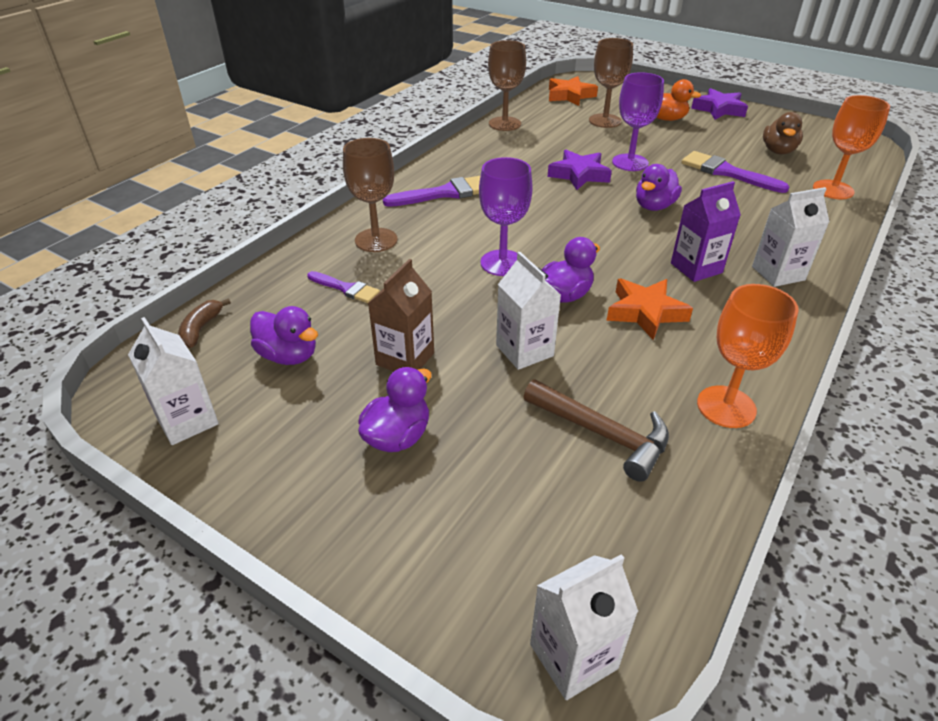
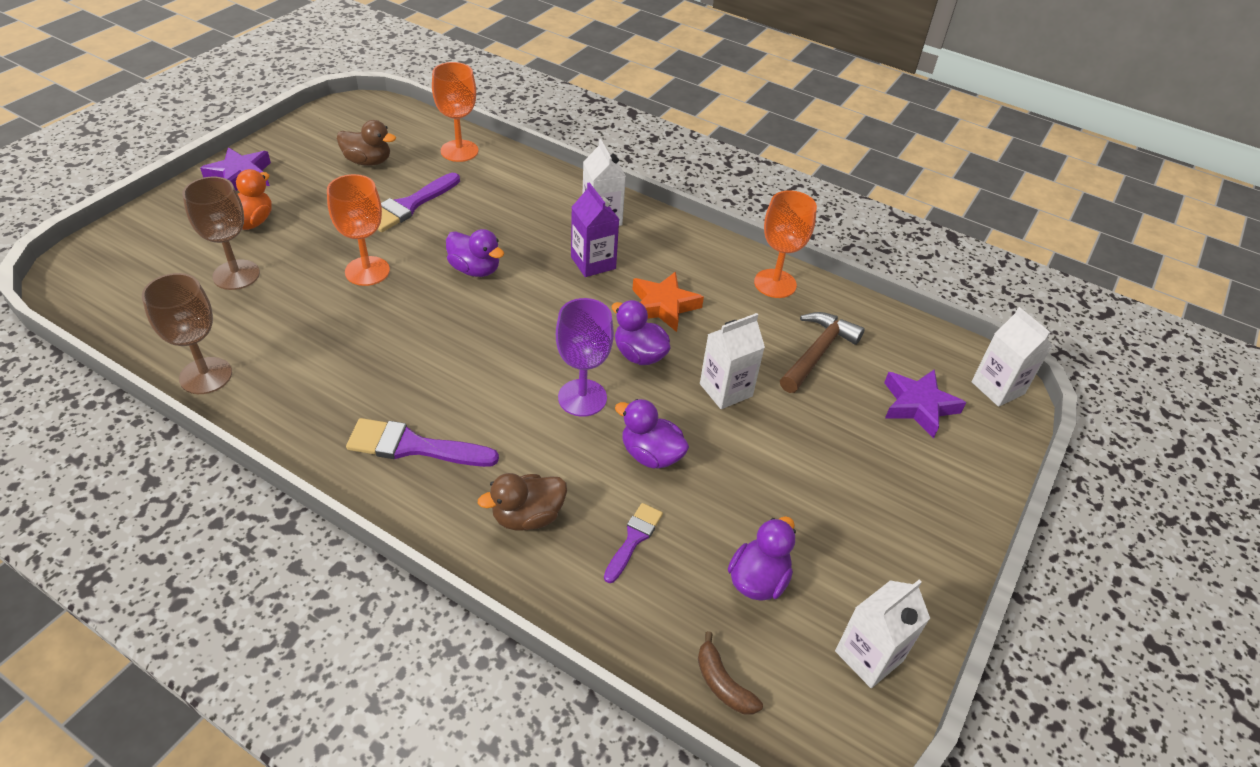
camera: 95 degrees left, 5 degrees up
brown banana [178,298,231,348] -> brown banana turned 45 degrees clockwise [698,631,763,715]
brown goblet [343,138,398,252] -> brown duck [478,473,567,530]
purple duck [358,367,432,452] -> purple duck moved to [615,399,689,469]
brown carton [368,259,434,371] -> none
purple brush [383,176,480,207] -> purple brush turned 60 degrees counterclockwise [346,418,499,467]
purple star [547,150,612,190] -> purple star moved to [884,369,966,438]
orange star [549,76,598,106] -> none
purple goblet [612,72,664,171] -> orange goblet [327,174,390,286]

